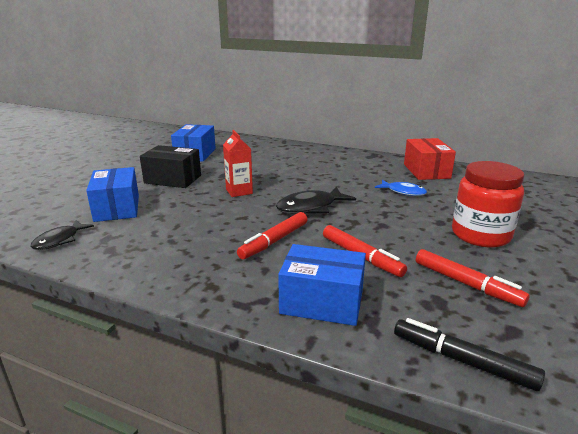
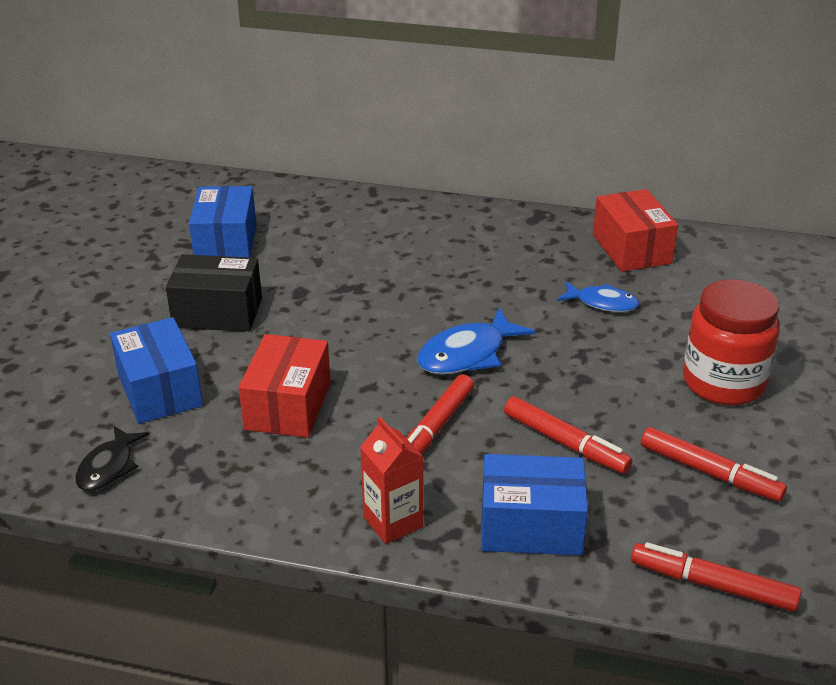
camera: 10 degrees left, 10 degrees up
red carton [223,130,253,197] -> red carton moved to [360,417,423,544]
black fish [276,187,356,214] -> blue fish [418,308,535,375]
black marker [394,318,545,391] -> red marker [631,542,801,612]
none -> red box [239,334,331,438]

